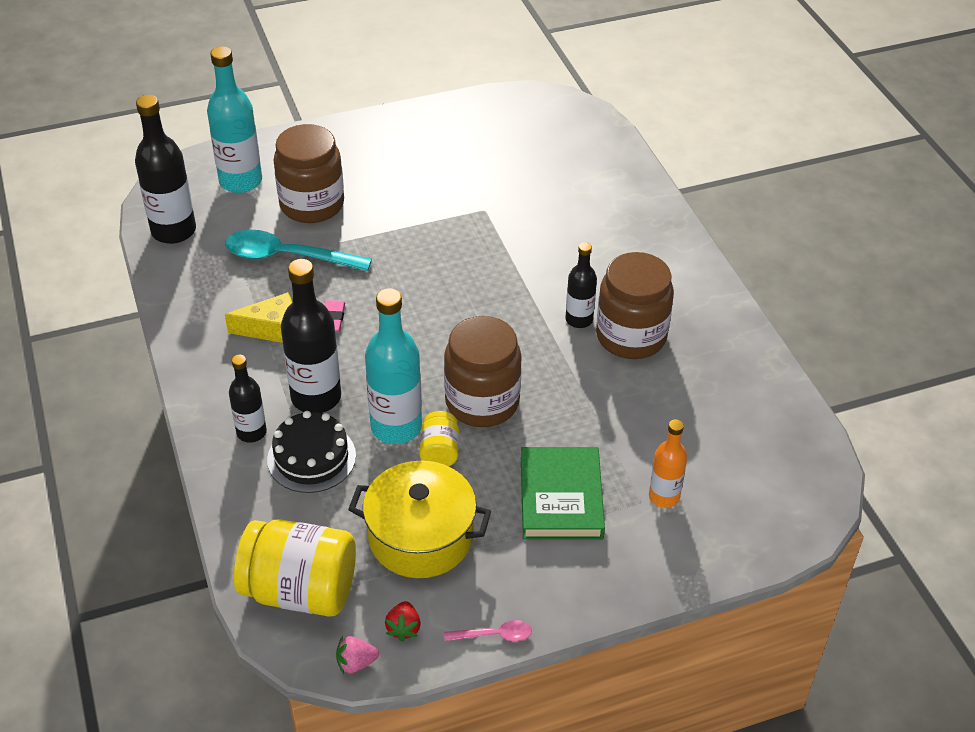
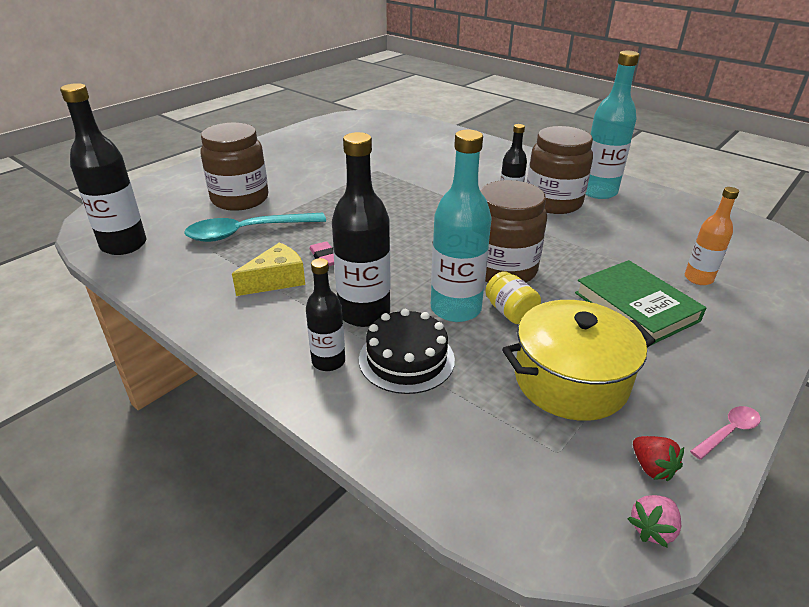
camera: 30 degrees left, 10 degrees down
turquoise bottle [207,46,262,193] -> turquoise bottle moved to [585,51,640,199]
yellow jar [234,519,356,617] -> none

